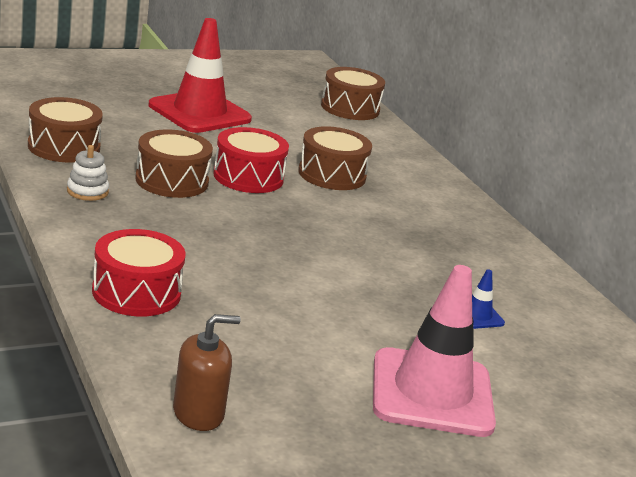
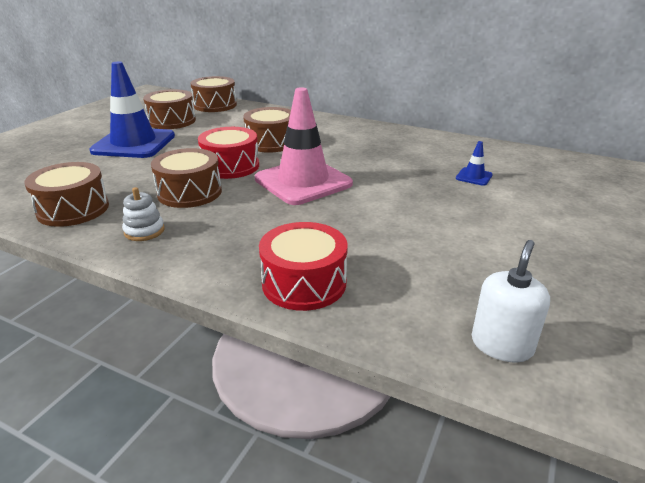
camera: 35 degrees left, 5 degrees up
red traffic cone [148,18,252,133] -> blue traffic cone [89,62,175,158]
brown soap dispenser [173,314,241,431] -> white soap dispenser [472,240,550,363]
pink traffic cone [373,265,496,437] -> pink traffic cone moved to [255,87,353,205]
none -> brown drum [143,89,196,129]

